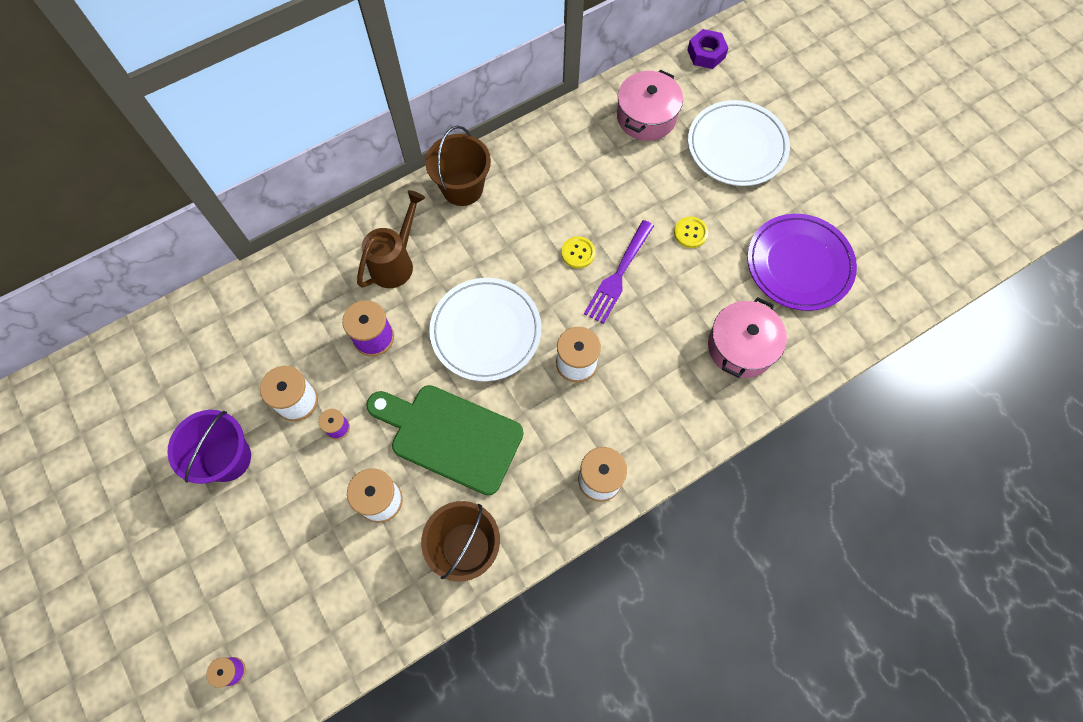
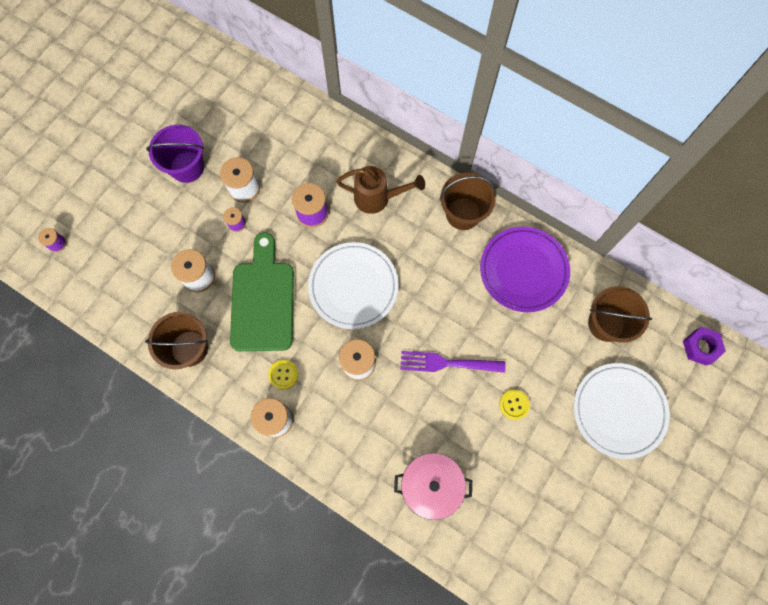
camera: 65 degrees right, 5 degrees up
yellow button [561,236,595,268] -> yellow button moved to [268,360,298,390]
pink pot [617,70,683,141] -> brown bucket [588,286,652,343]
purple plate [747,214,857,311] -> purple plate moved to [480,227,570,312]

